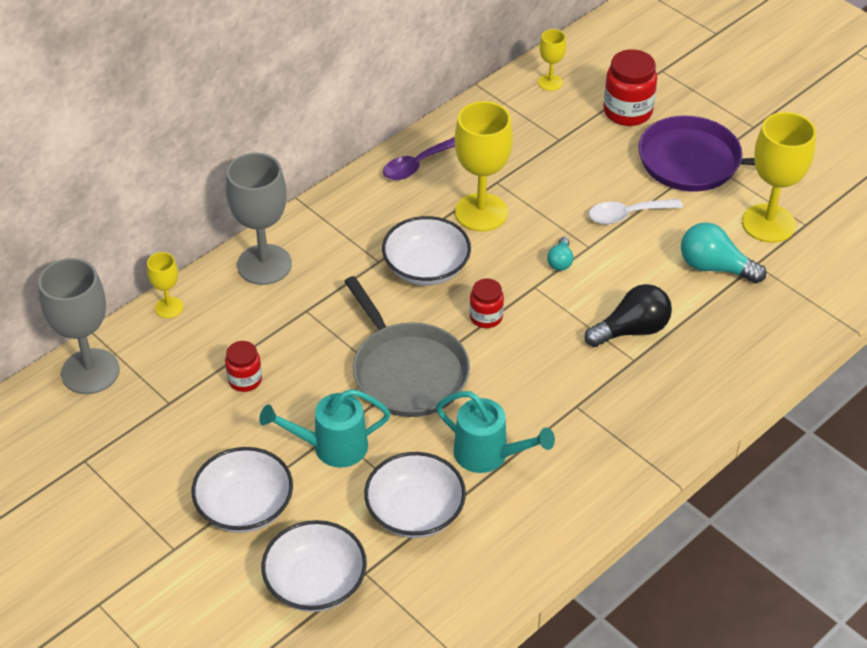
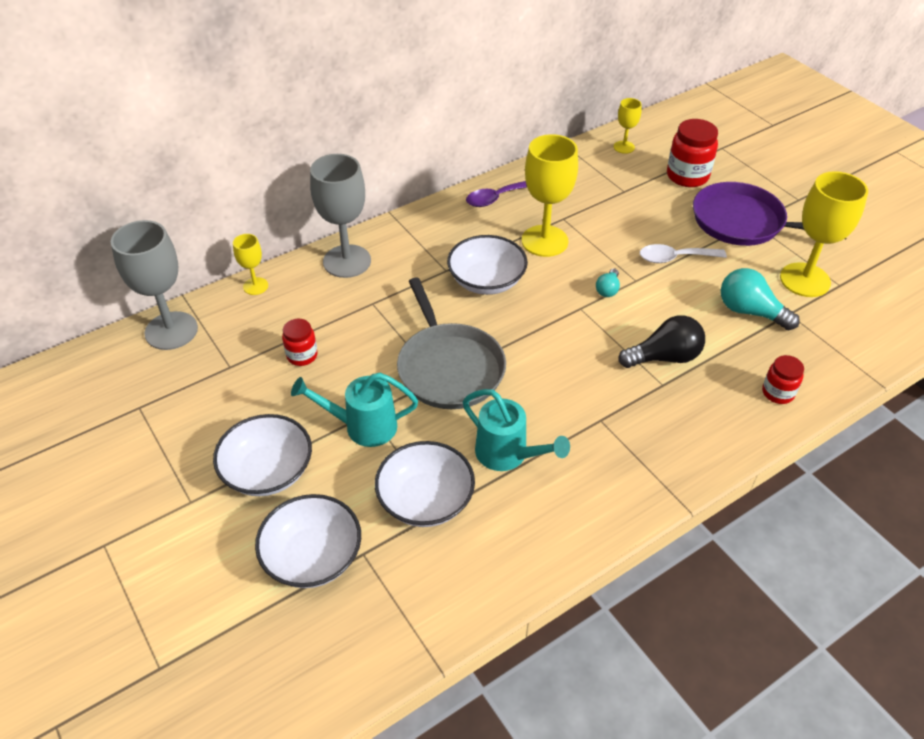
camera: 10 degrees right, 0 degrees up
red jar [470,279,504,328] -> red jar moved to [762,355,804,404]

